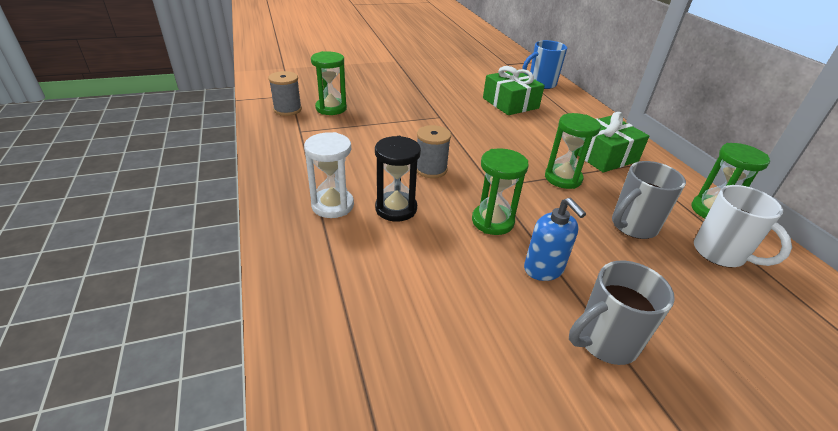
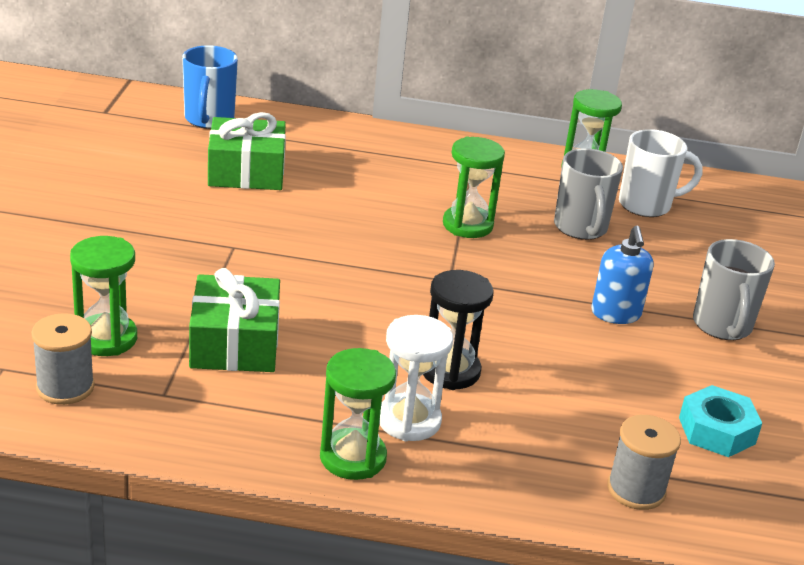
camera: 65 degrees left, 5 degrees down
grey spool [417,125,451,178] -> grey spool moved to [607,415,681,510]
green hourglass [472,148,529,235] -> green hourglass moved to [320,348,396,480]
blue soap dispenser [524,198,586,281] -> blue soap dispenser turned 90 degrees clockwise [591,226,653,324]
green gift [578,112,649,173] -> green gift moved to [189,268,280,372]
none -> turquoise nut [679,385,762,457]

